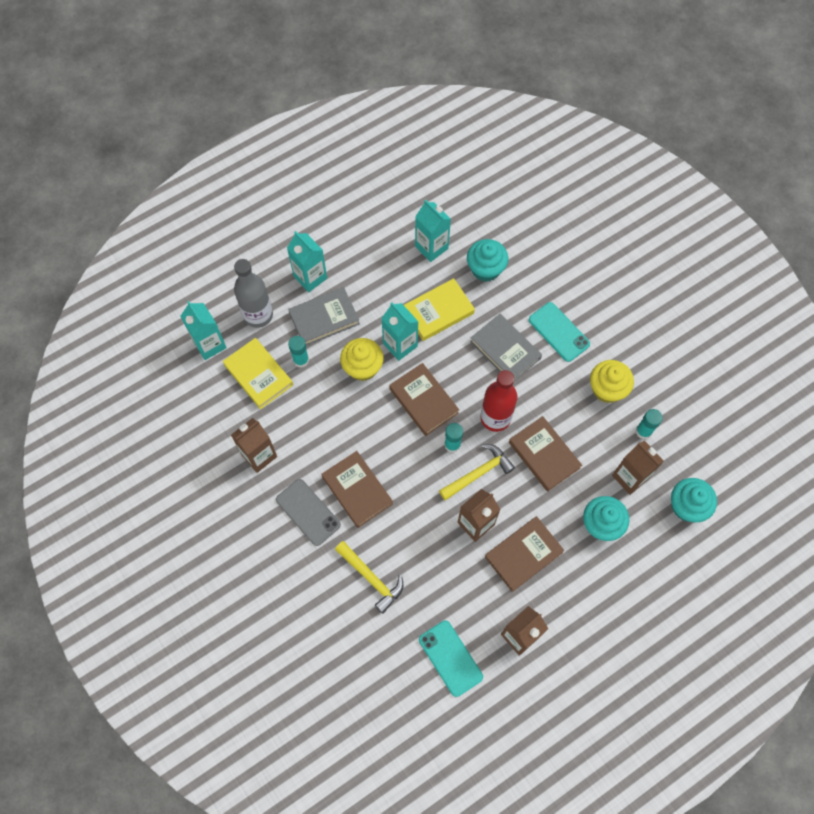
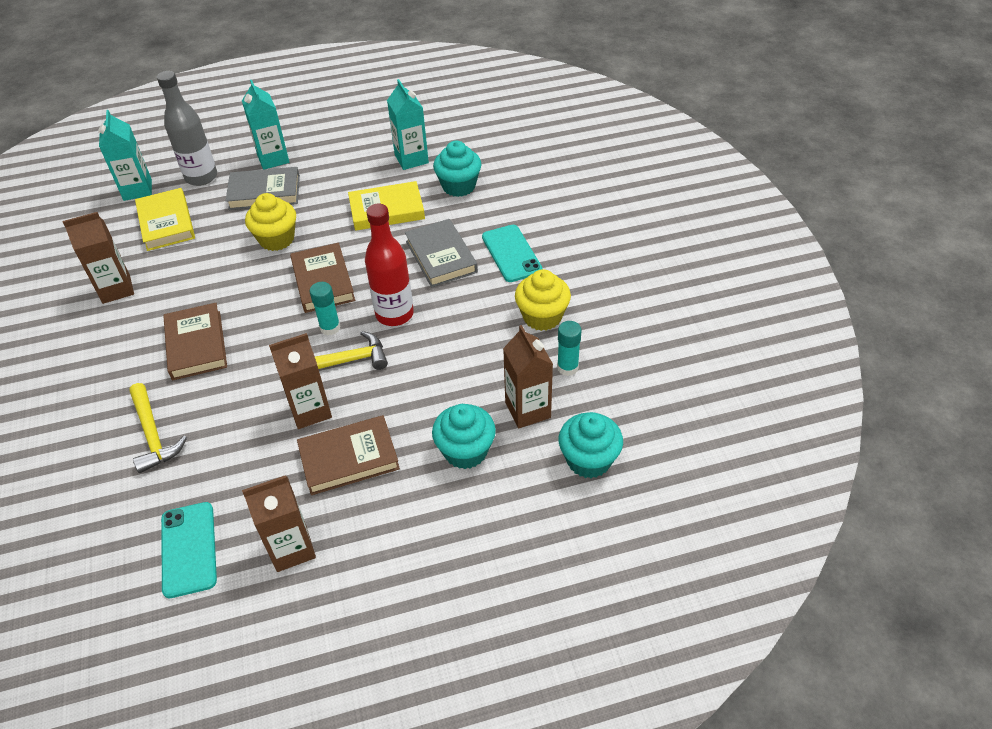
camera: 20 degrees right, 20 degrees down
grey phone [276,479,341,546] -> none
turquoise glue stick [288,336,309,368] -> none
turquoise carton [381,302,419,361] -> none
brown book [509,416,582,492] -> none

